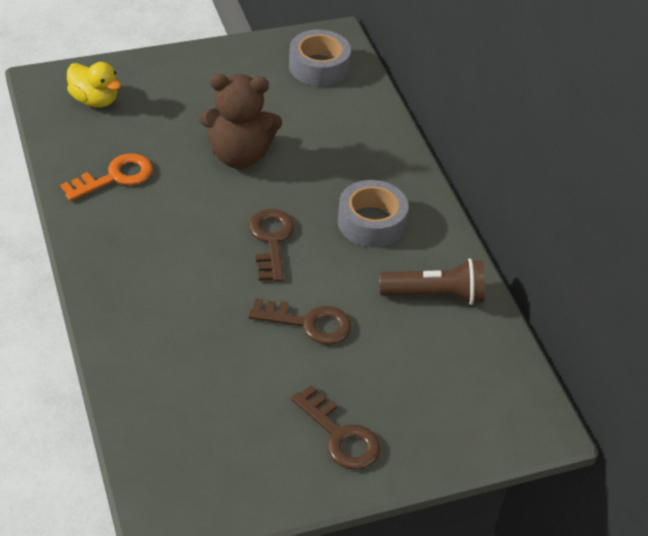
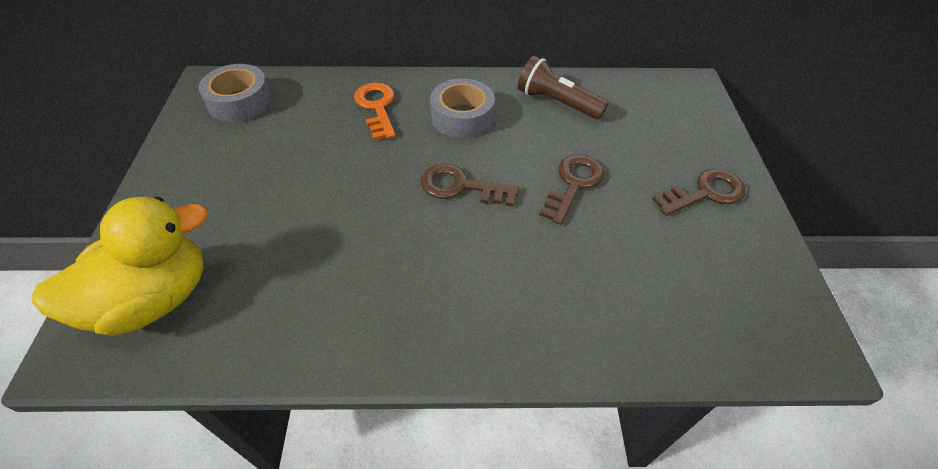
camera: 70 degrees left, 5 degrees up
orange key [60,153,153,201] -> orange key moved to [354,83,396,140]
yellow duck [67,62,121,107] -> yellow duck [32,196,207,336], size x1.73
brown teddy bear [199,74,282,169] -> none
brown flashlight [379,258,485,305] -> brown flashlight turned 75 degrees counterclockwise [518,56,609,119]

